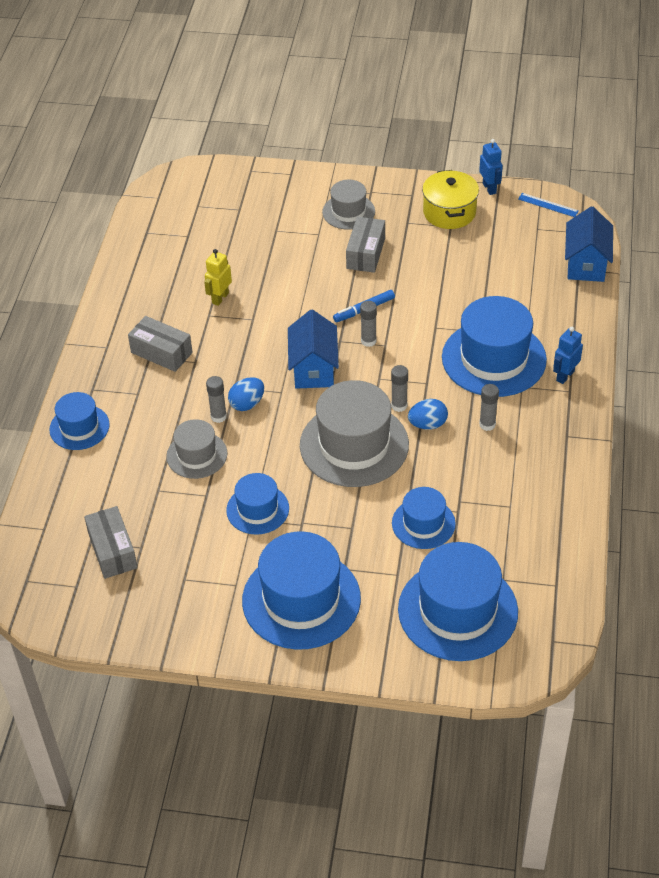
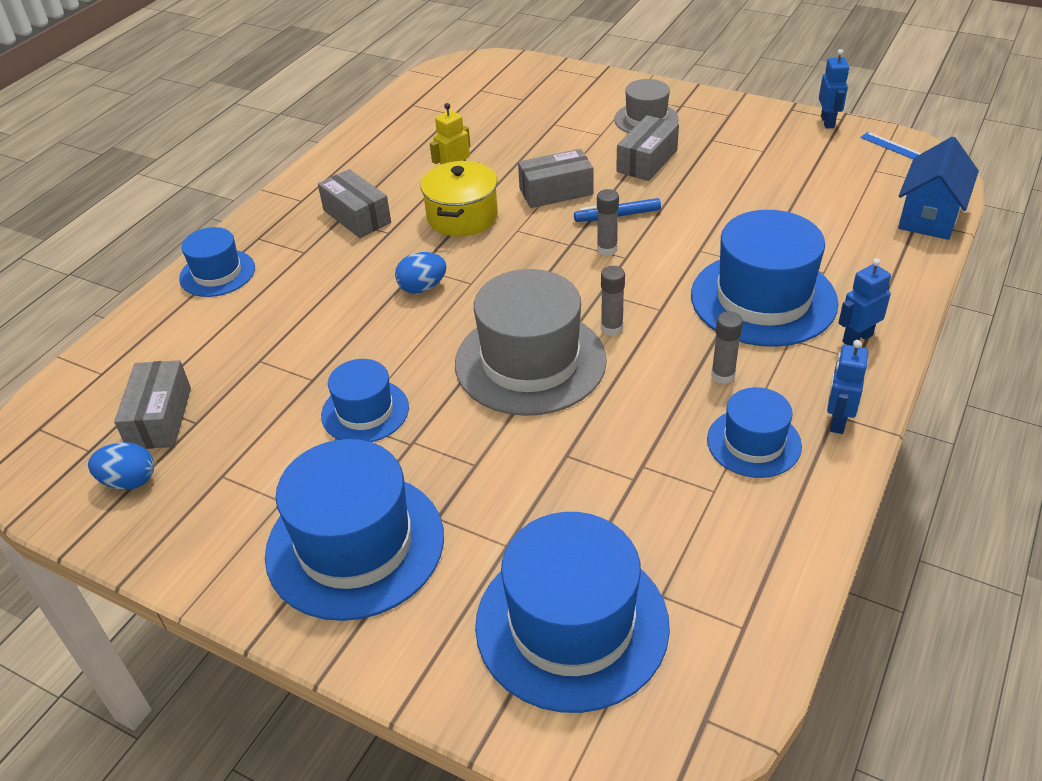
camera: 20 degrees right, 5 degrees down
grey hat [166,419,228,479] -> none
grey glue stick [206,376,227,423] -> none
blue house [288,309,339,389] -> none
blue hat [392,487,456,549] -> blue hat moved to [707,387,802,478]
blue egg [408,399,448,430] -> blue egg moved to [88,442,154,490]
yellow pot [422,170,479,229] -> yellow pot moved to [420,161,498,237]
none -> grey box [518,149,593,208]
none -> blue robot [827,340,868,434]

